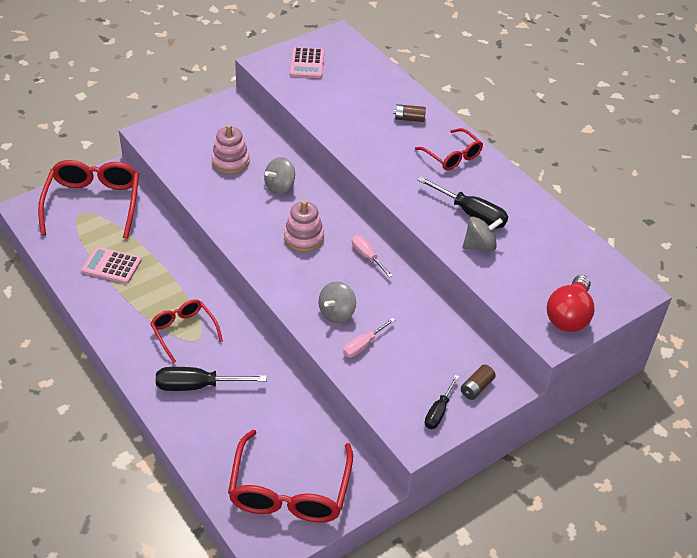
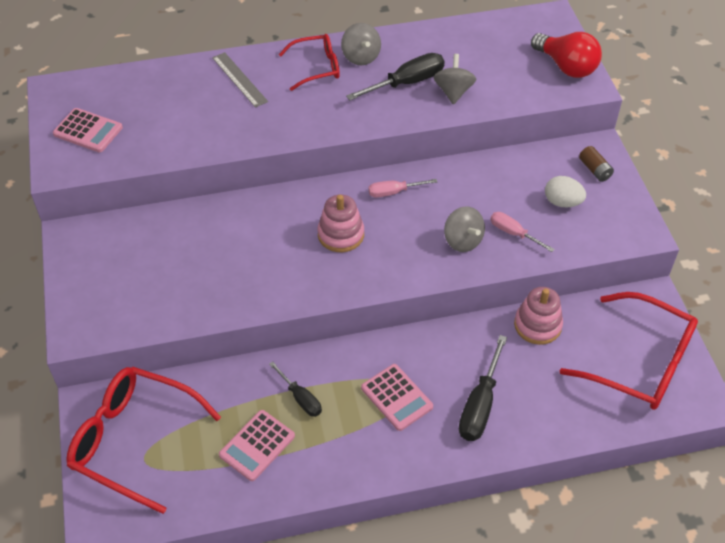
camera: 65 degrees left, 5 degrees up
red glasses [150,299,223,363] -> pink calculator [361,364,433,431]
pink stacking toy [212,124,250,174] -> pink stacking toy moved to [514,287,563,345]
grey spinning top [264,157,295,195] -> grey spinning top moved to [341,23,381,65]
pink screwdriver [343,318,395,357] -> pink screwdriver turned 150 degrees clockwise [490,212,555,252]
brown battery [394,104,426,122] -> grey ruler [212,52,268,108]
black screwdriver [425,375,459,429] -> black screwdriver moved to [269,361,322,417]
none -> white egg [545,176,586,207]

